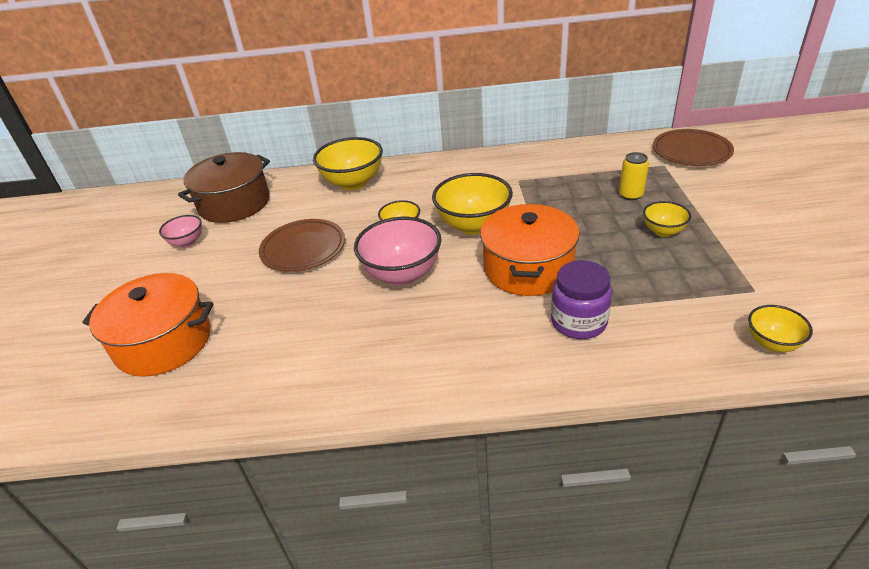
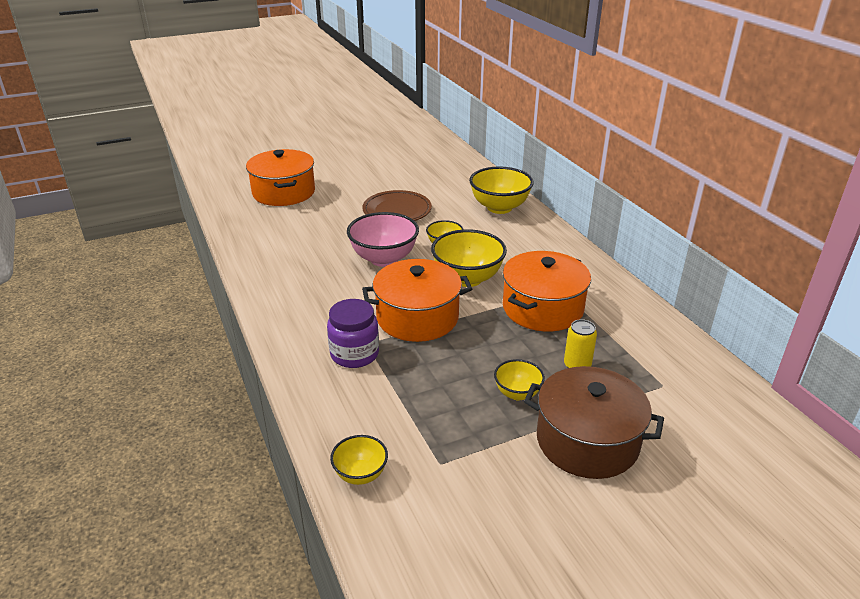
camera: 65 degrees right, 5 degrees down
pink bowl [159,215,202,248] -> none
brown pot [178,152,270,223] -> brown pot moved to [524,366,664,479]
brown plate [653,129,734,166] -> none
none -> orange pot [503,251,591,332]

